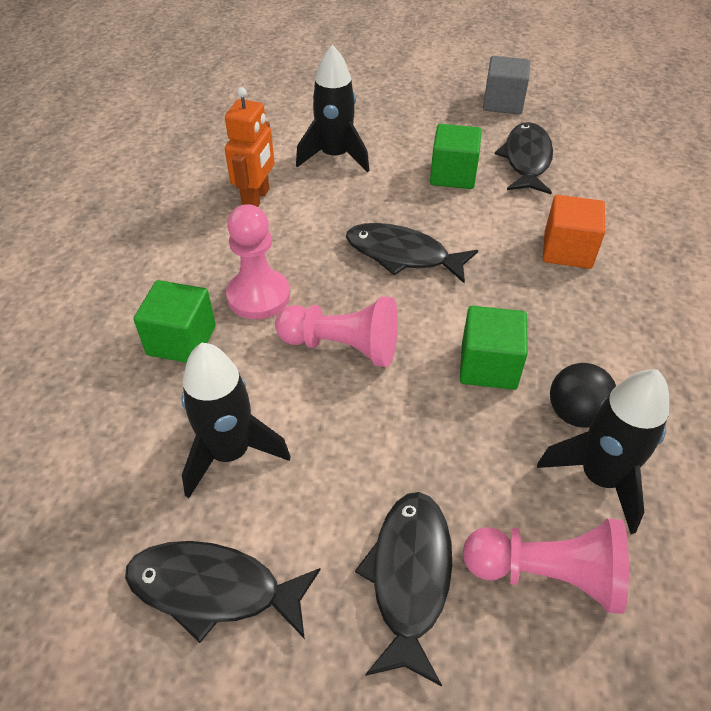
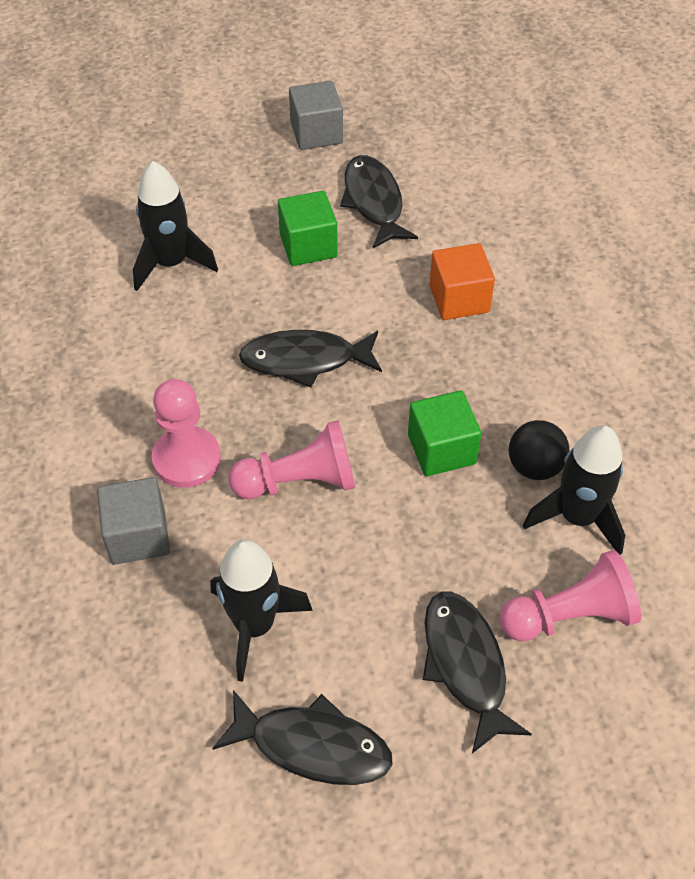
camera: 25 degrees left, 5 degrees up
black fish [125,541,321,643] -> black fish turned 150 degrees counterclockwise [212,690,393,785]
green cube [133,280,216,363] -> grey cube [97,477,170,565]
orange robot [225,87,275,207] -> none

